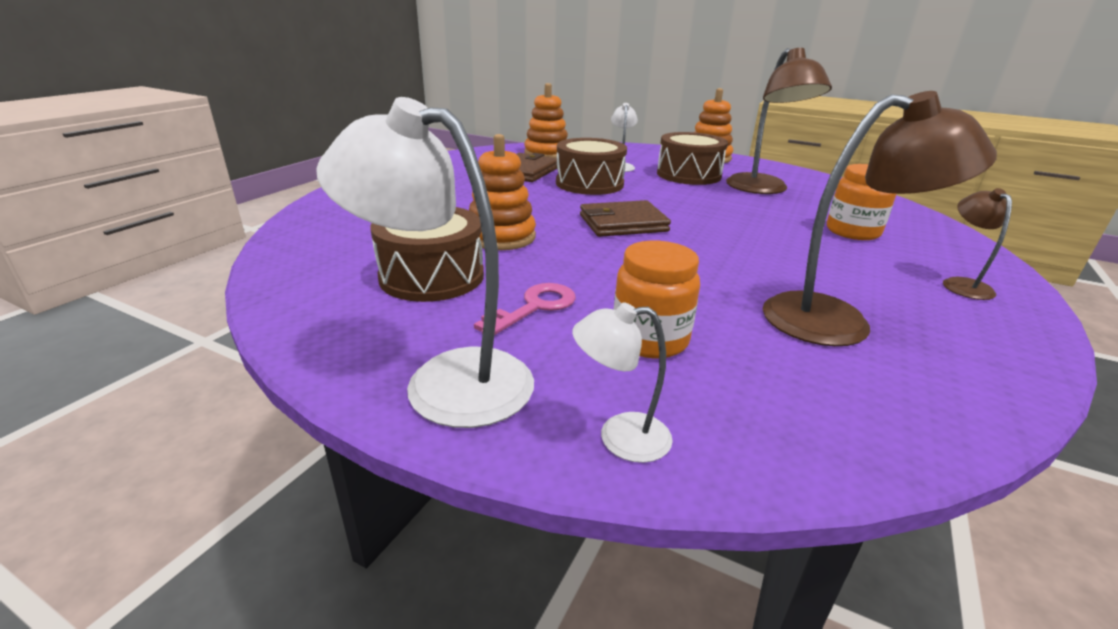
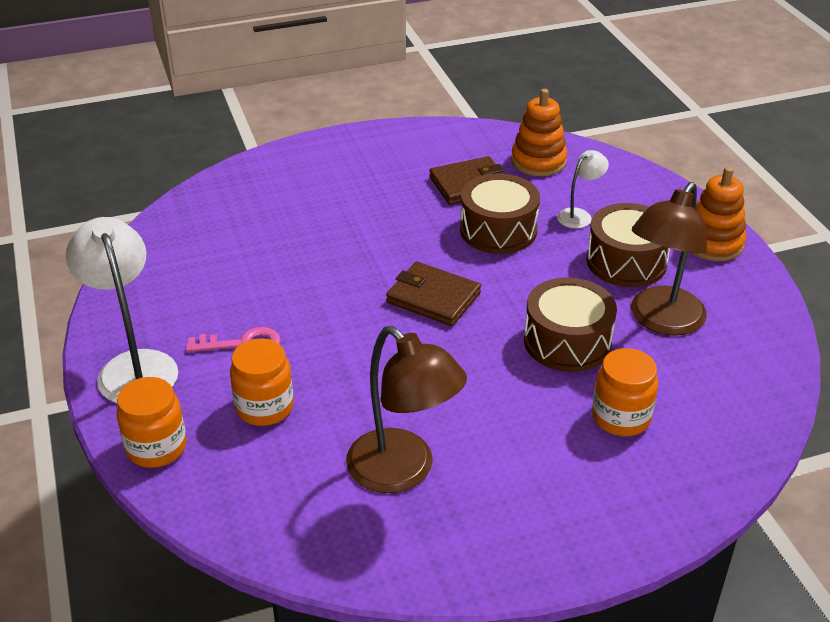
camera: 45 degrees right, 10 degrees up
brown drum [370,207,484,302] -> brown drum moved to [524,277,617,372]
orange stacking toy [469,134,536,250] -> none
white lamp [572,302,673,463] -> orange jar [116,377,187,468]
brown lamp [943,188,1012,300] -> none

